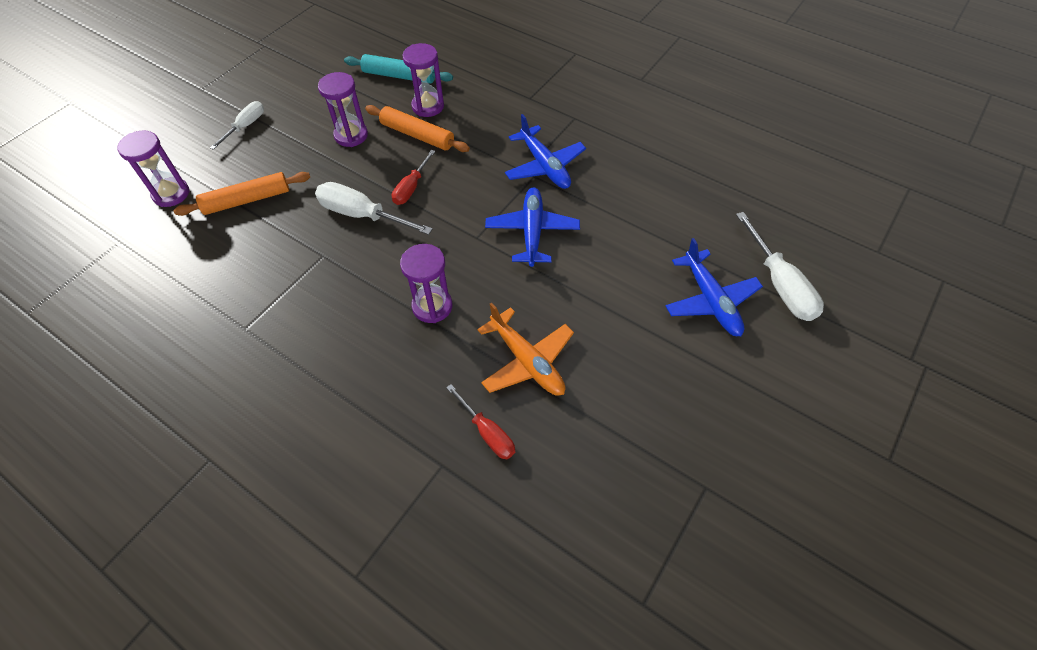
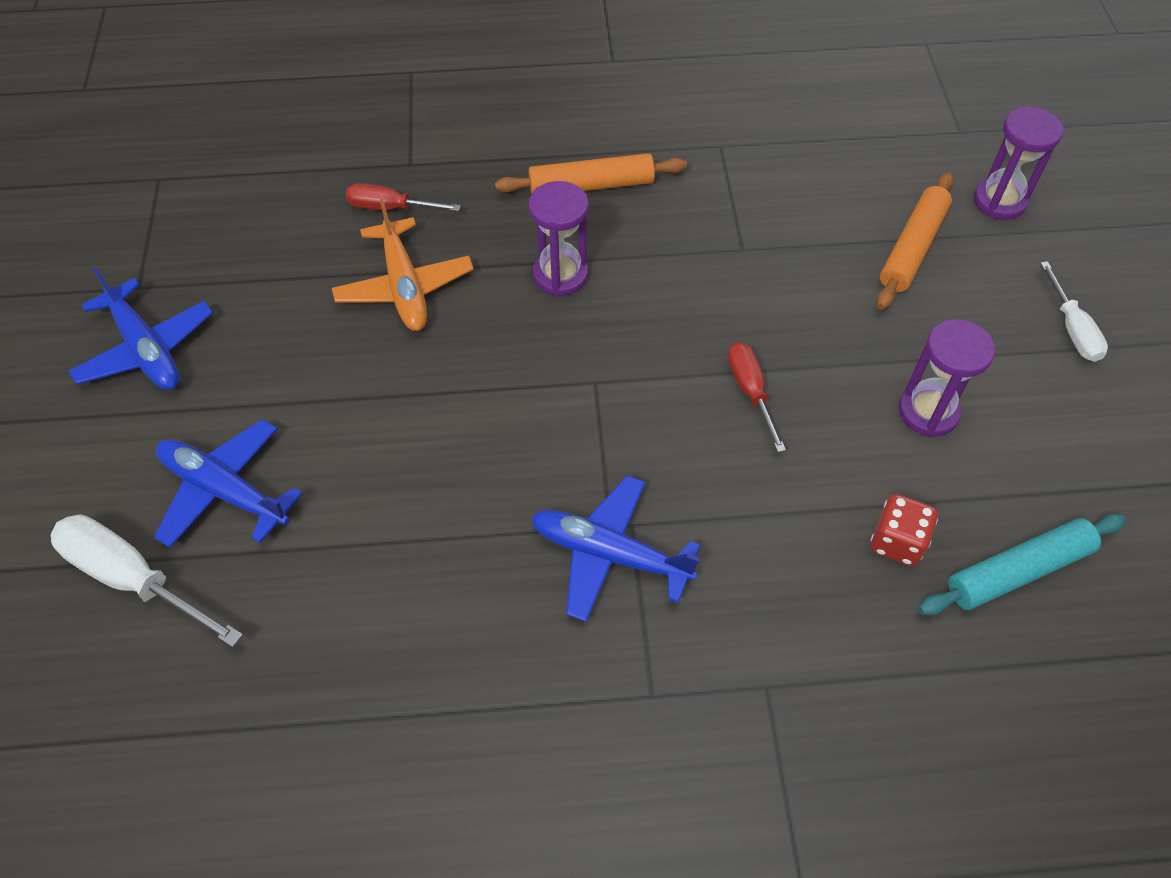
camera: 140 degrees right, 0 degrees up
white screwdriver [315,182,433,235] -> none
orange rolling pin [365,105,470,152] -> orange rolling pin moved to [495,153,687,194]
purple hourglass [402,43,444,117] -> red dice [871,494,938,566]
orange plane [477,303,574,396] -> orange plane turned 120 degrees counterclockwise [332,199,474,331]
blue plane [485,188,580,267] -> blue plane moved to [68,267,213,390]

